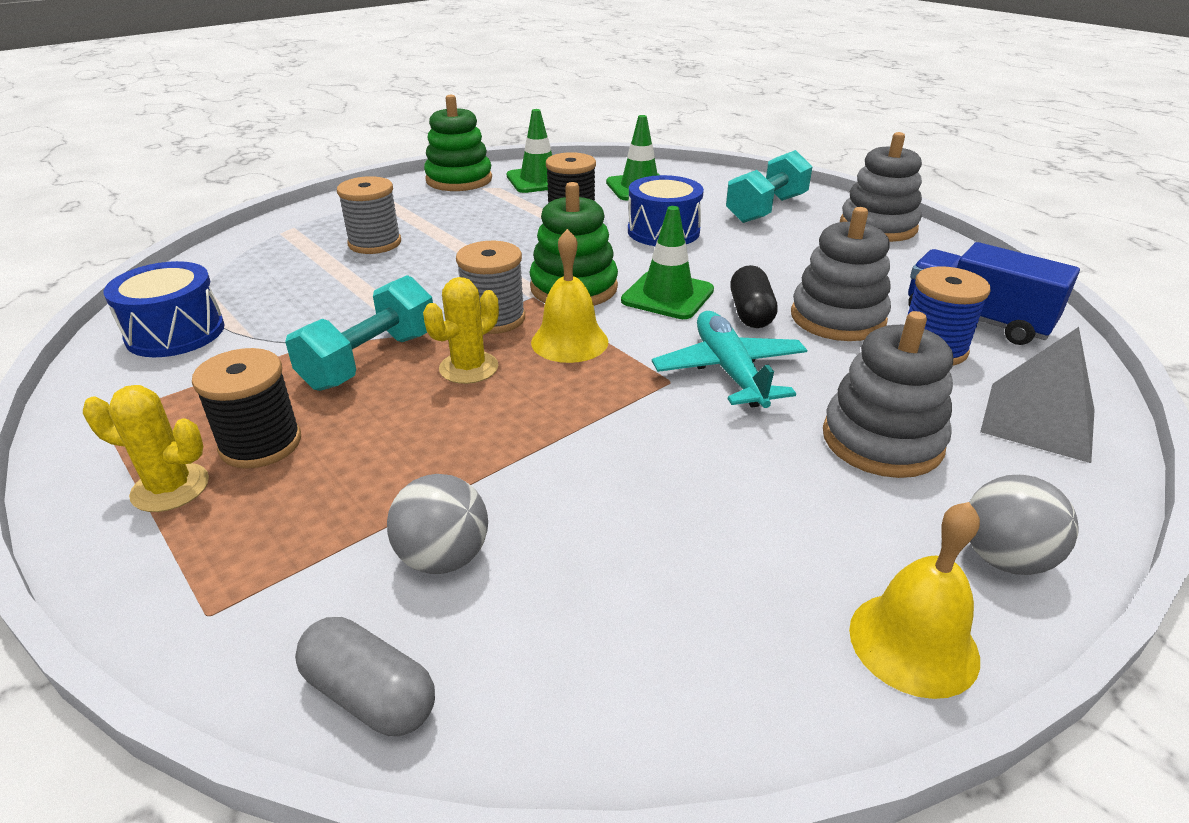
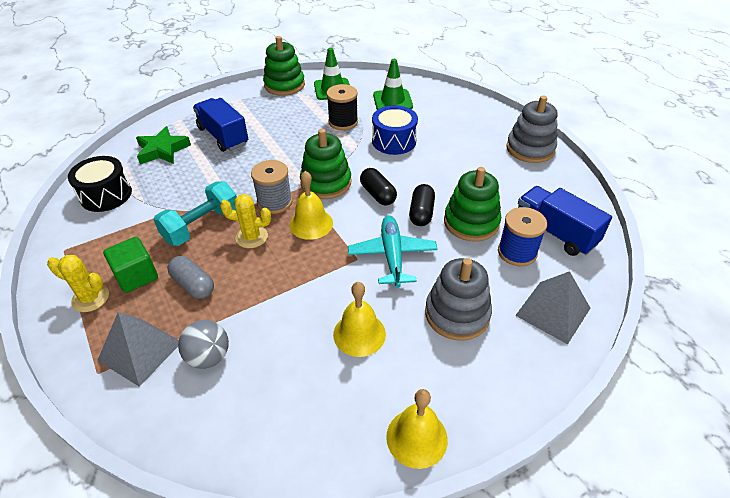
camera: 10 degrees right, 10 degrees up
blue drum [104,261,225,357] -> black drum [68,156,132,212]
black spool [192,348,301,469] -> green cube [103,237,158,293]
grey capsule [295,617,435,736] -> grey capsule moved to [167,256,214,299]
grey spool [337,176,401,254] -> blue truck [193,98,248,152]
yellow cactus [423,277,499,384] -> yellow cactus turned 45 degrees clockwise [220,194,271,248]
green traffic cone [621,206,714,319] -> black capsule [360,168,397,206]
turquoise dumbbell [726,150,813,223] -> none
grey stacking toy [791,207,891,341] -> green stacking toy [444,167,501,242]
grey ball [969,475,1079,575] -> none
none -> grey pyramid [97,312,179,387]
none -> green star [136,126,191,164]
none -> yellow bell [333,282,386,357]

